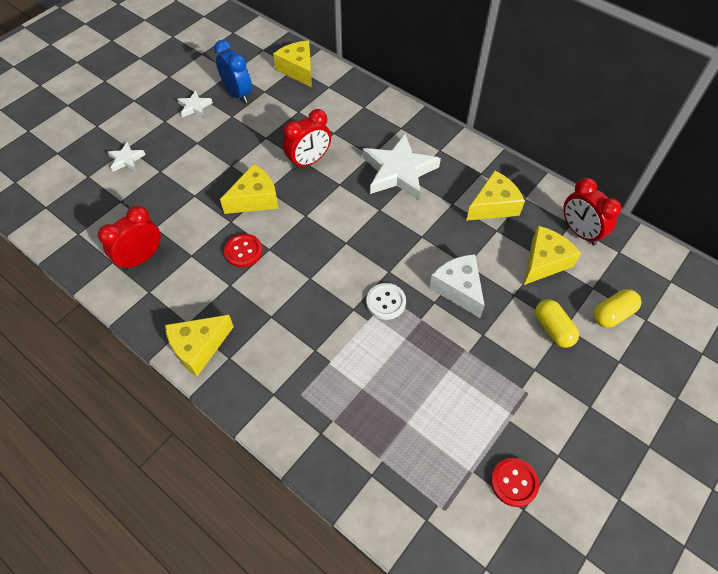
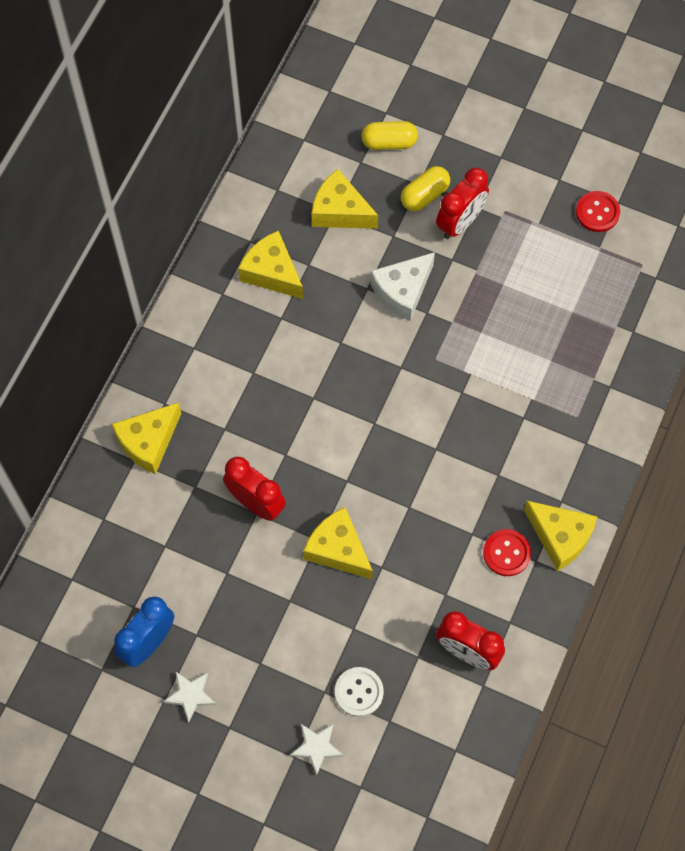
camera: 105 degrees left, 10 degrees up
red button [224,234,263,267] -> red button moved to [483,529,531,576]
yellow cheese [273,41,312,87] -> yellow cheese moved to [112,403,181,474]
white star [363,134,441,200] -> none
white button [366,283,406,320] -> white button moved to [335,667,384,717]
red clock [563,178,621,246] -> red clock moved to [436,168,489,239]
yellow capsule [594,289,641,328] -> yellow capsule turned 45 degrees counterclockwise [361,121,418,150]

